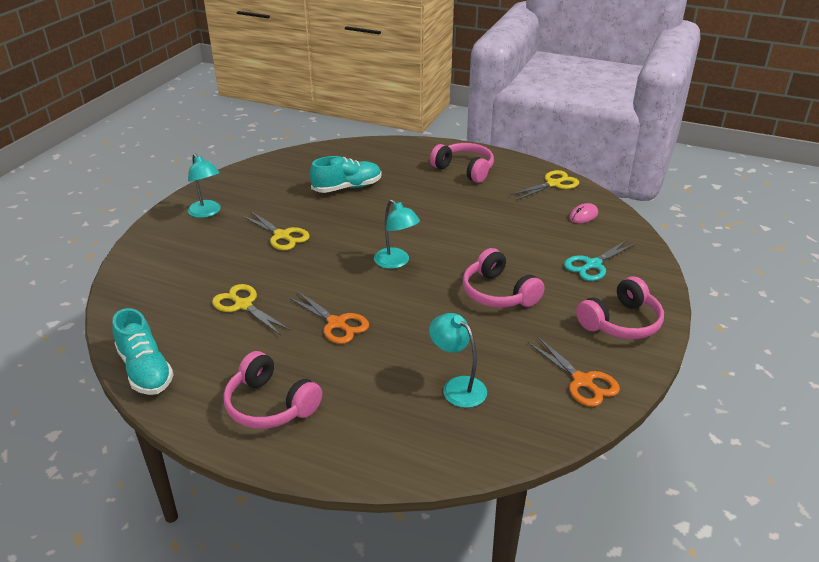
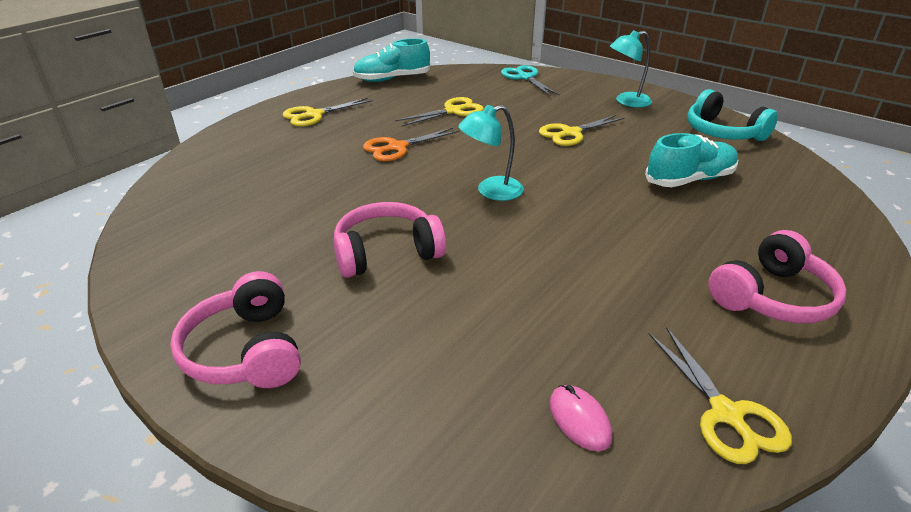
camera: 105 degrees right, 0 degrees up
pink headphones [223,351,322,429] -> yellow scissors [283,98,373,127]
turquoise shoe [310,156,381,193] -> turquoise shoe turned 105 degrees counterclockwise [645,133,738,187]
turquoise lamp [429,313,487,408] -> none
orange scissors [528,336,620,407] -> none
turquoise scissors [564,240,636,281] -> turquoise scissors moved to [501,65,560,96]
none -> turquoise headphones [687,89,778,141]

